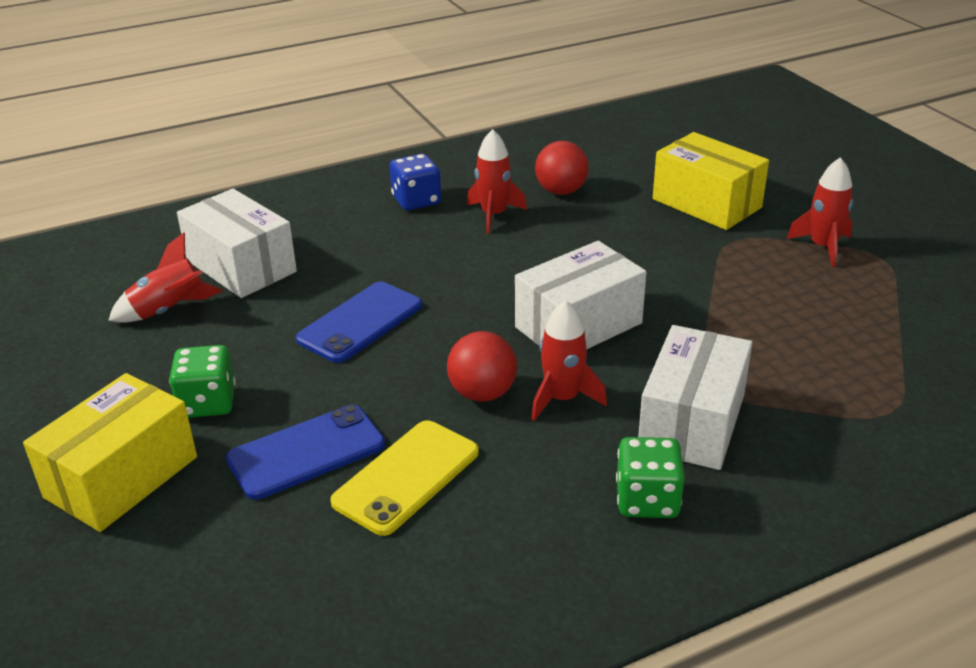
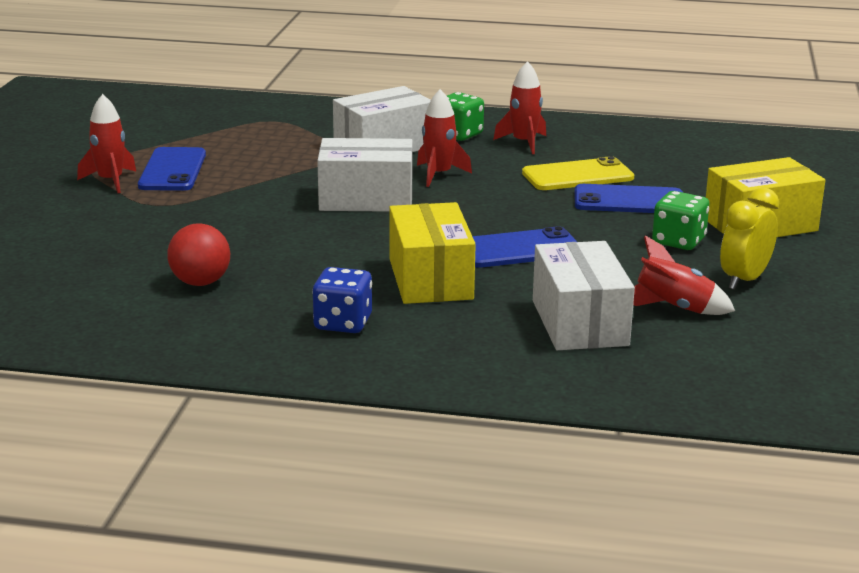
camera: 145 degrees left, 10 degrees down
red ball [447,331,517,402] -> none
red rocket [467,129,527,233] -> red rocket moved to [493,61,546,154]
yellow box [653,132,769,230] -> yellow box moved to [389,202,476,304]
none -> blue phone [138,147,206,191]
none -> yellow clock [720,187,779,290]

